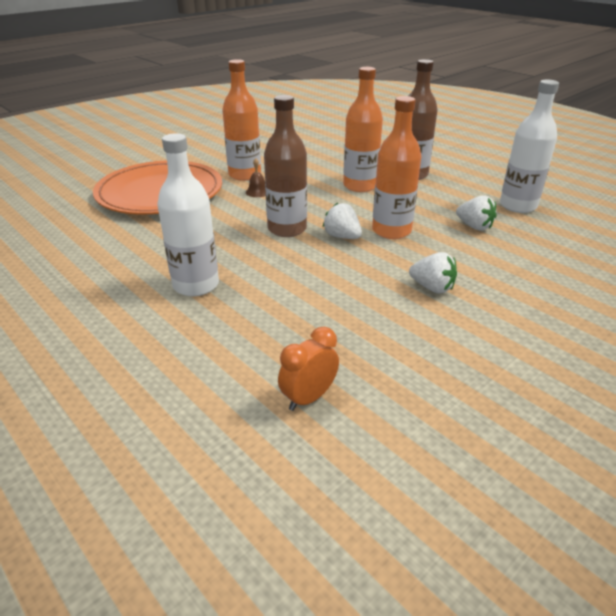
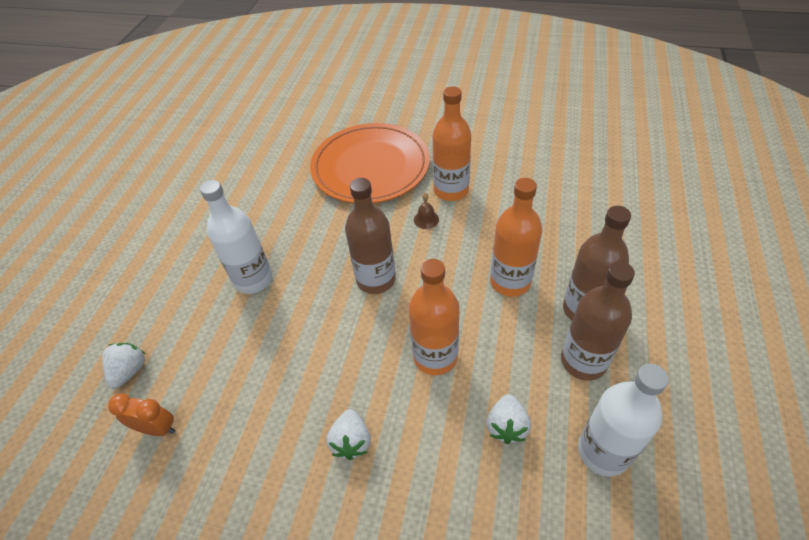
camera: 60 degrees right, 15 degrees up
white strawberry [323,203,362,239] -> white strawberry moved to [102,343,145,389]
none -> brown bottle [561,261,635,381]

